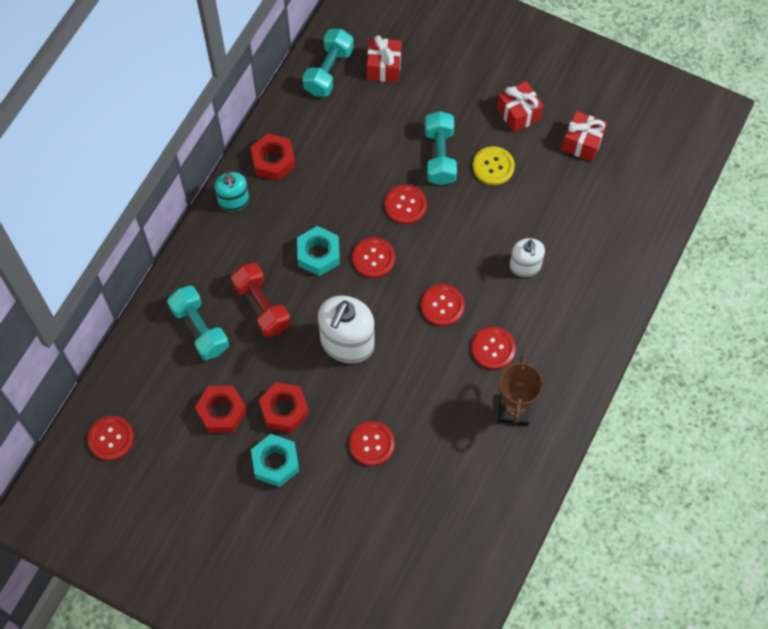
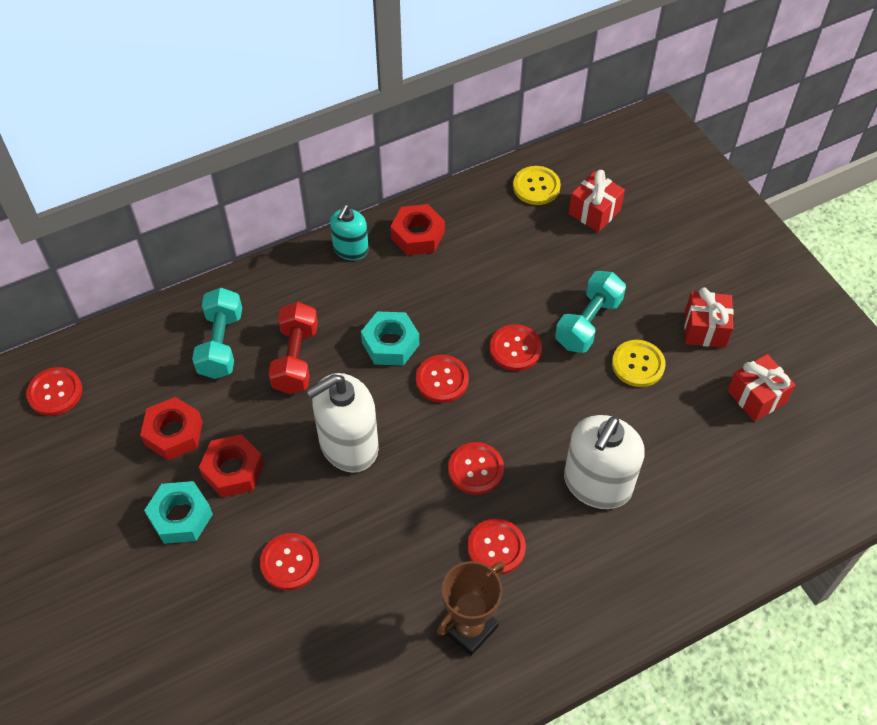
camera: 35 degrees right, 10 degrees down
turquoise dumbbell [302,29,354,97] -> yellow button [513,166,561,205]
white soap dispenser [510,238,545,277] -> white soap dispenser [564,415,645,509], size x1.70

